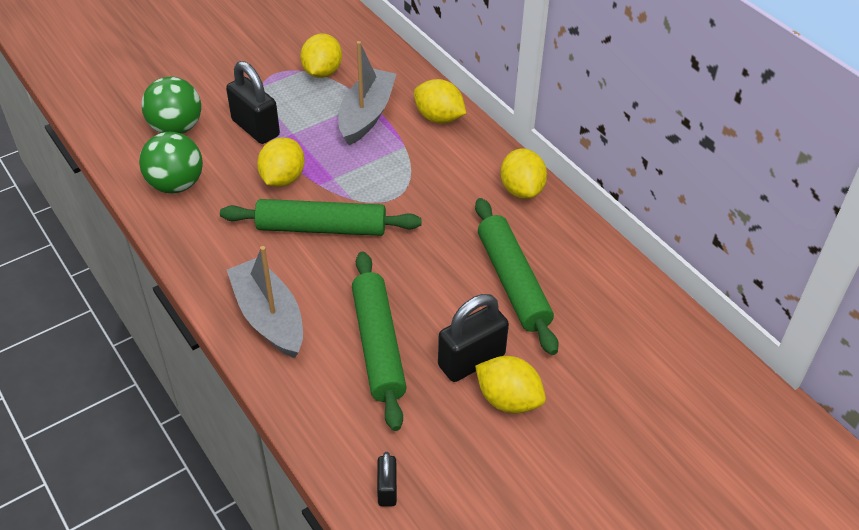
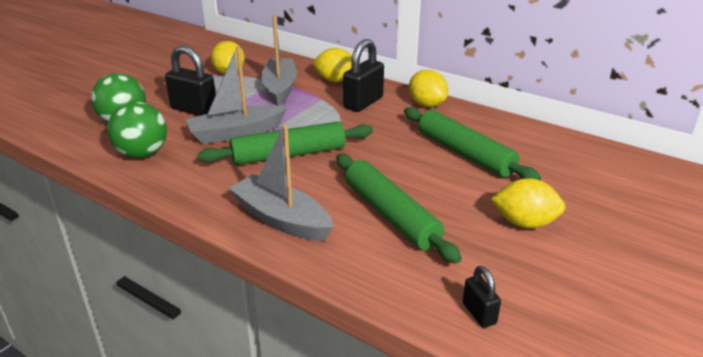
camera: 20 degrees left, 15 degrees down
yellow lemon [257,137,305,187] -> grey boat [185,46,288,144]
black padlock [438,294,509,382] -> black padlock moved to [343,39,384,112]

